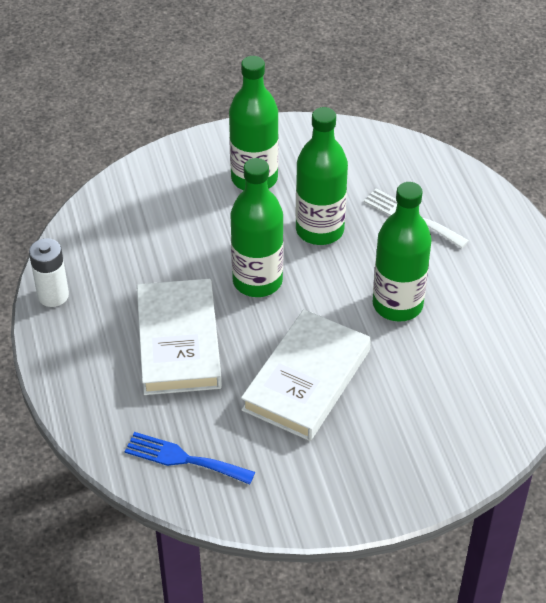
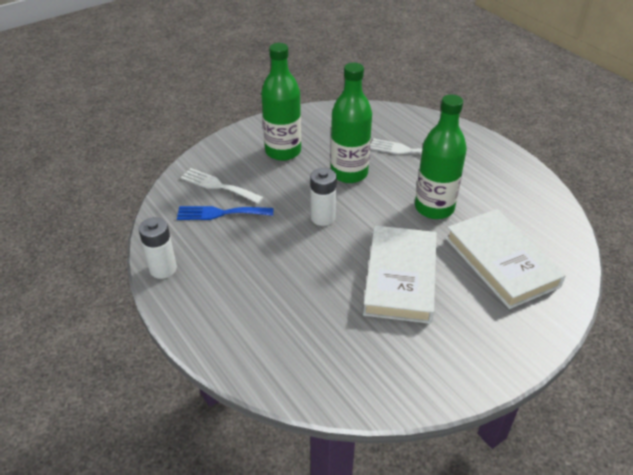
camera: 20 degrees left, 5 degrees down
blue fork [124,432,255,484] -> blue fork moved to [177,206,274,220]
white book [137,279,222,395] -> white book moved to [445,209,566,309]
green bottle [230,158,284,297] -> white battery [310,168,337,226]
none -> white fork [180,168,264,204]

